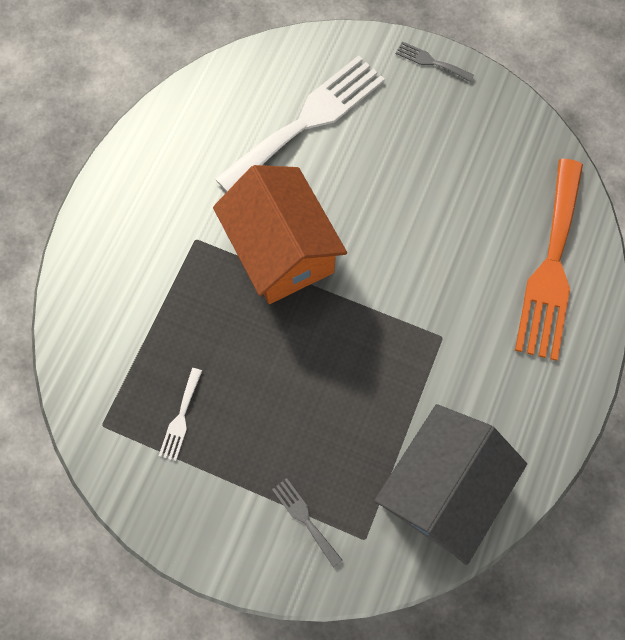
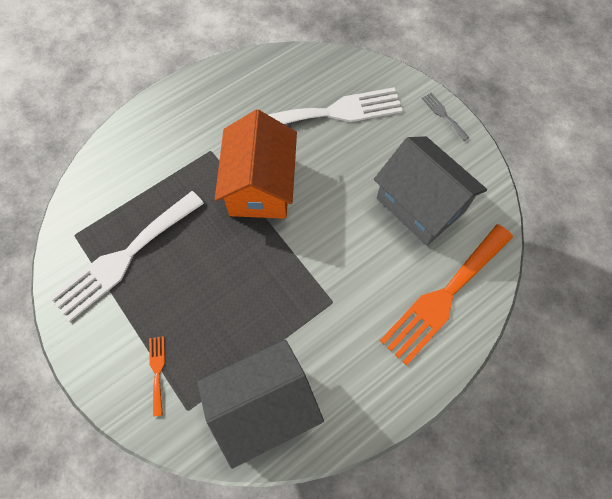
camera: 30 degrees right, 5 degrees down
white fork [159,368,202,461] -> white fork [49,191,204,322], size x2.42
grey fork [272,478,343,568] -> orange fork [149,336,165,417]
none -> grey house [374,136,487,246]

